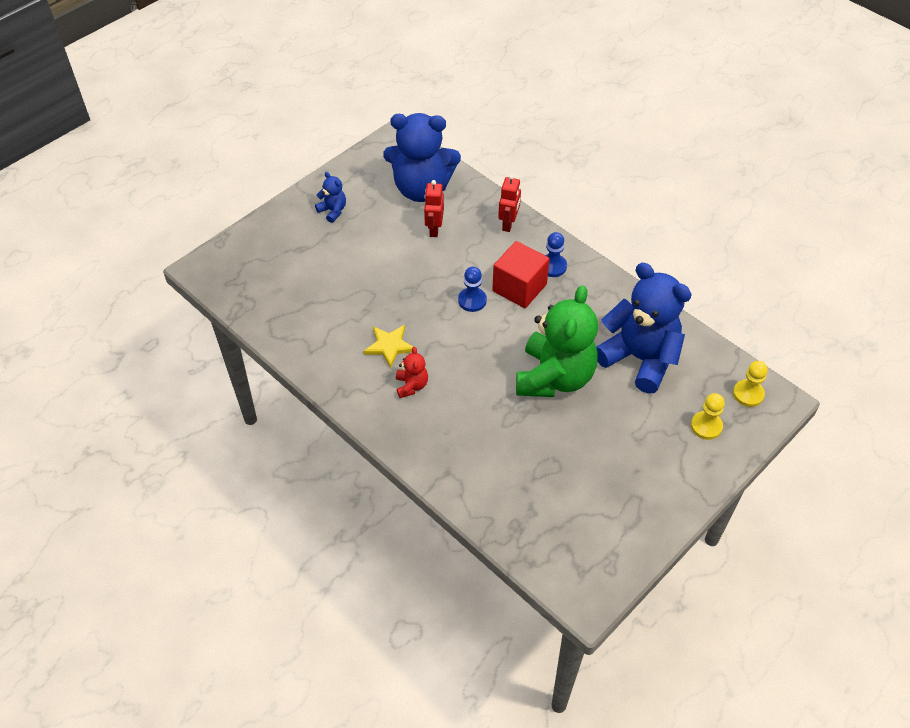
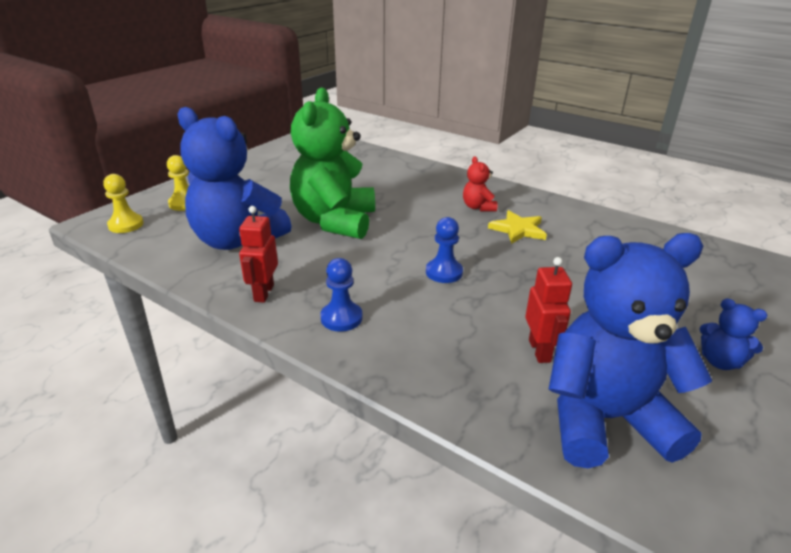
camera: 170 degrees right, 20 degrees down
red cube [492,241,550,308] -> none
red robot [498,175,521,232] -> red robot moved to [239,206,278,303]

